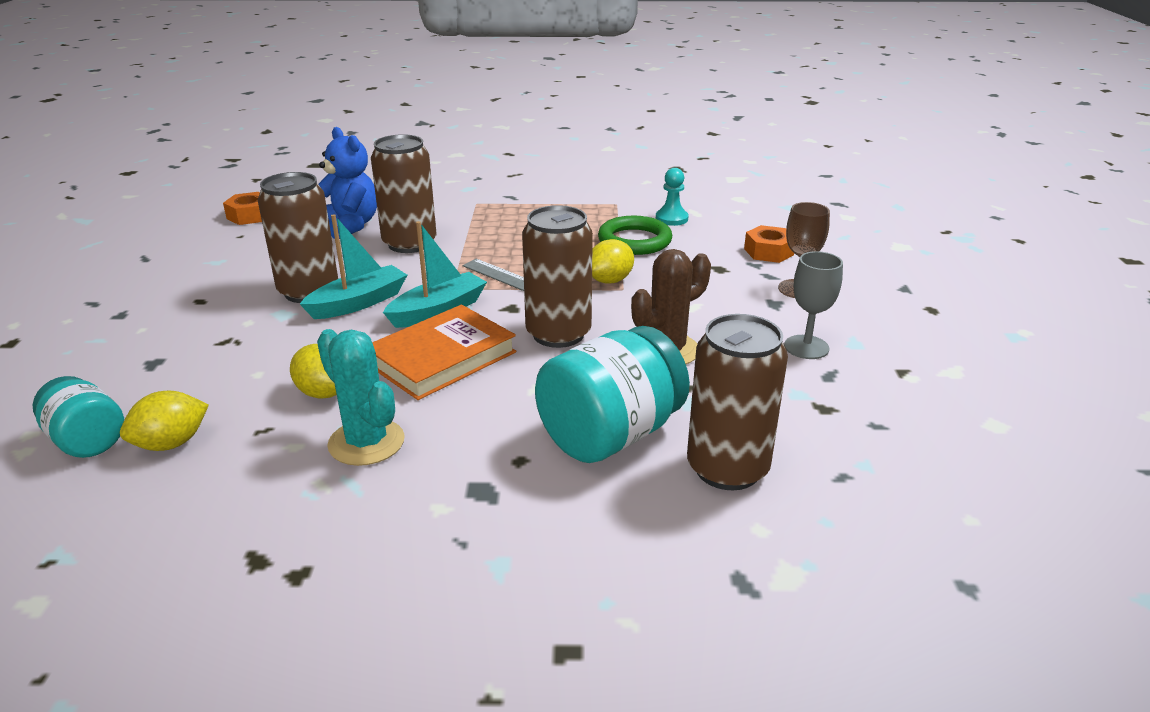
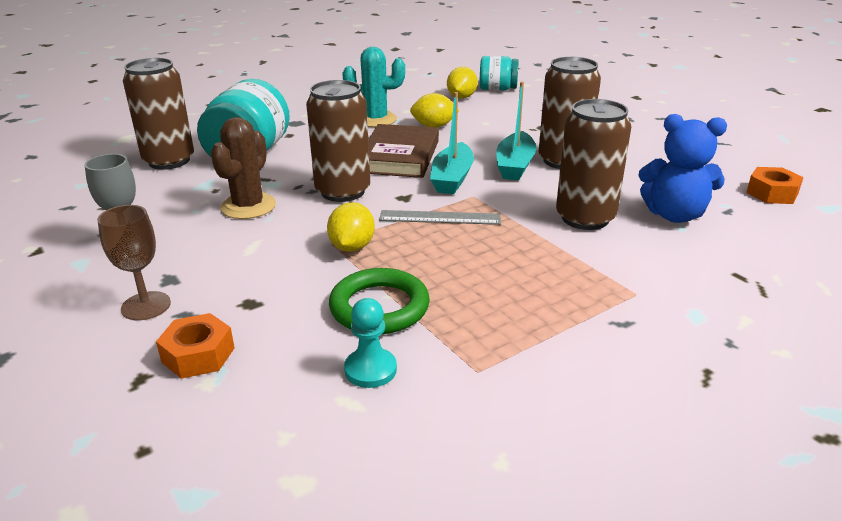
camera: 145 degrees right, 0 degrees up
orange book [372,305,516,400] -> brown book [368,124,439,178]

